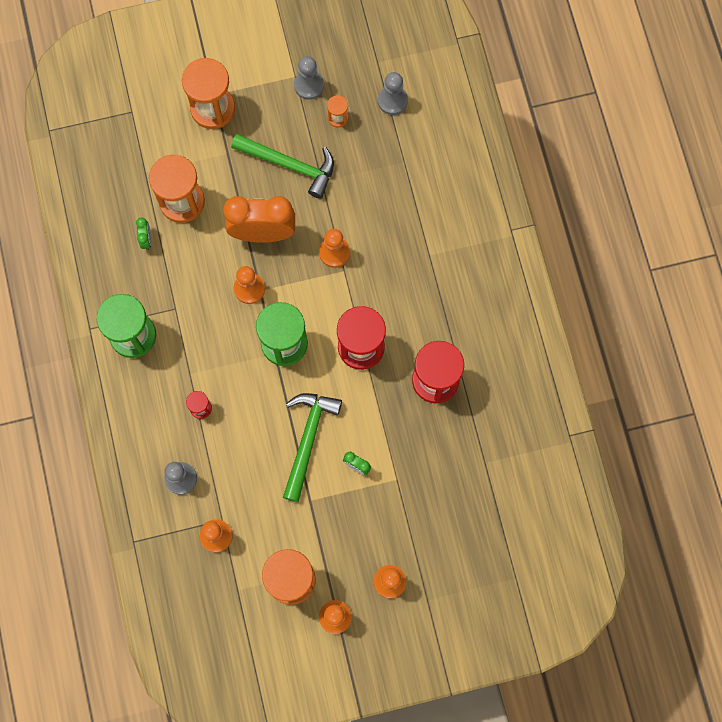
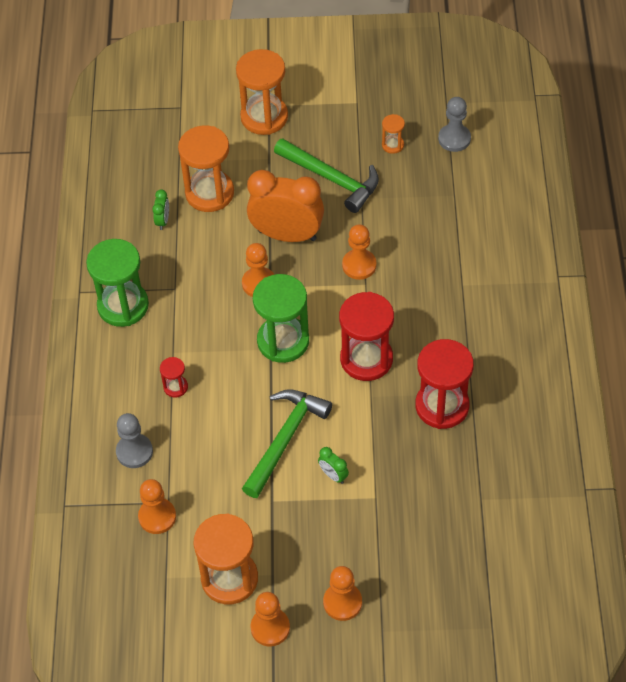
camera: 15 degrees right, 20 degrees down
grey pawn [294,56,324,99] -> none

